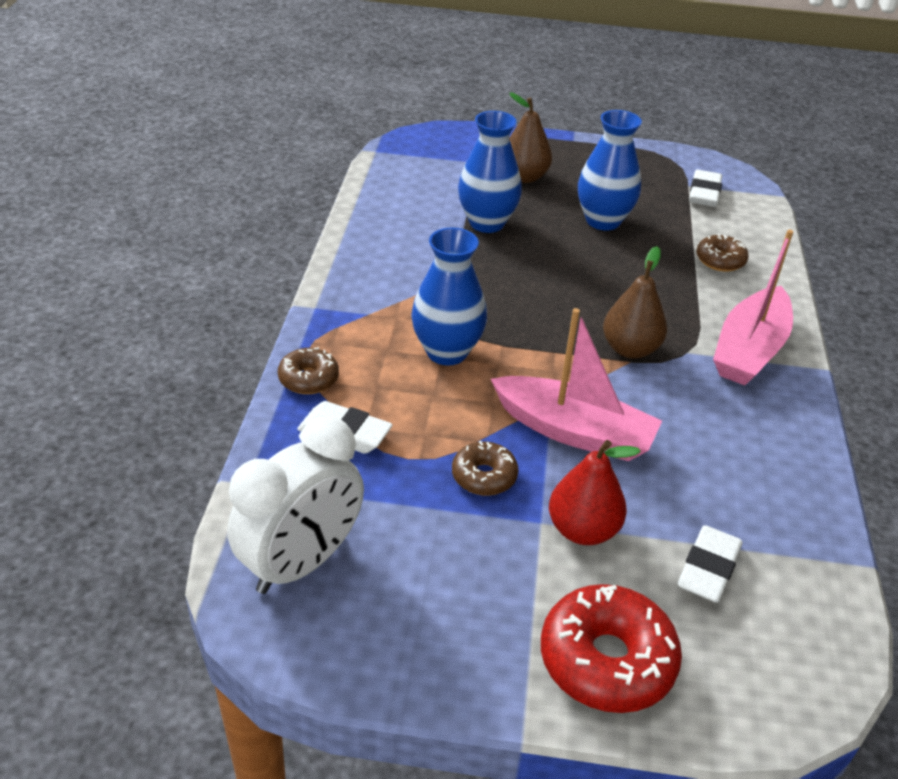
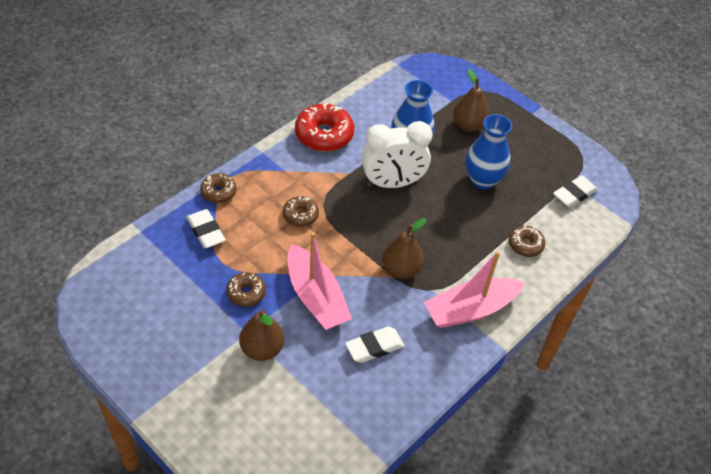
camera: 35 degrees right, 10 degrees up
white clock [227,416,364,594] -> white clock moved to [362,121,432,188]
blue vase [411,228,487,365] -> brown donut [283,196,319,227]
red donut [541,584,682,713] -> red donut moved to [295,103,354,151]
red pear [549,440,641,545] -> brown pear [239,309,284,361]
white eraser [678,526,742,603] -> white eraser moved to [345,327,404,363]

